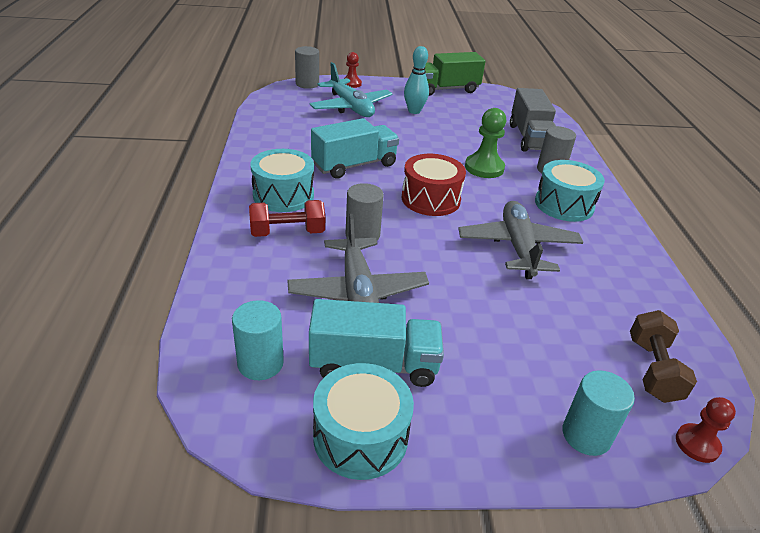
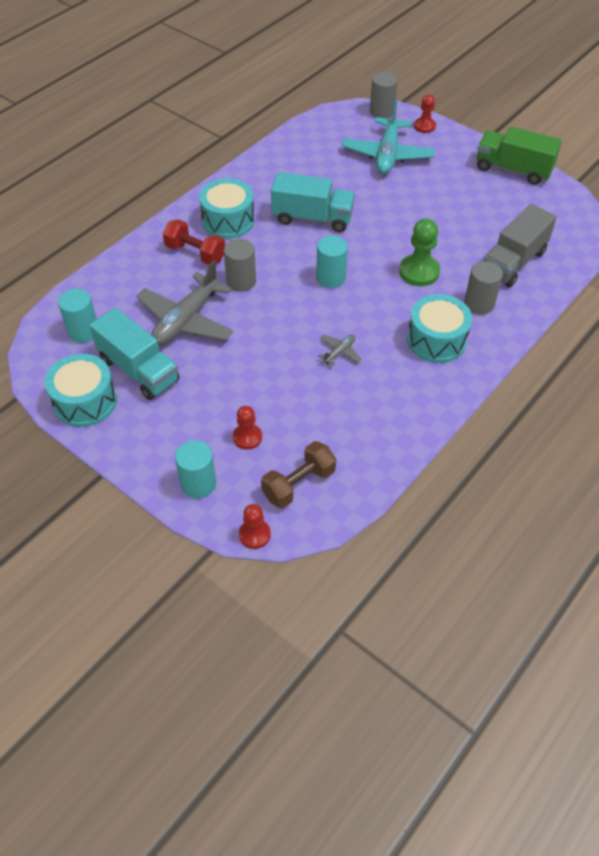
camera: 45 degrees right, 15 degrees up
red drum [402,154,466,216] -> turquoise cylinder [316,235,348,288]
turquoise bowling pin [404,46,429,114] -> none
grey plane [458,201,583,279] -> grey plane [318,335,362,366], size x0.44
none -> red pawn [233,406,262,450]

